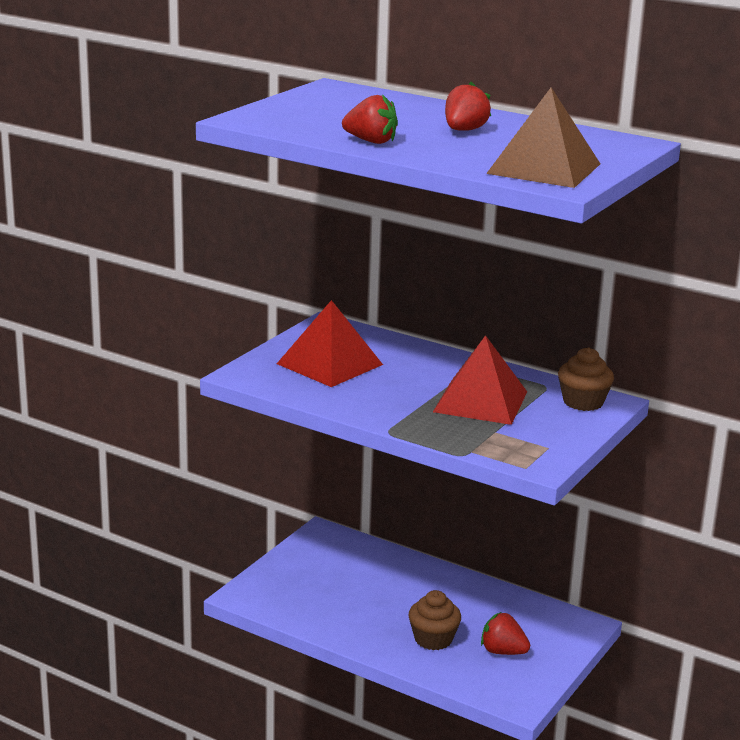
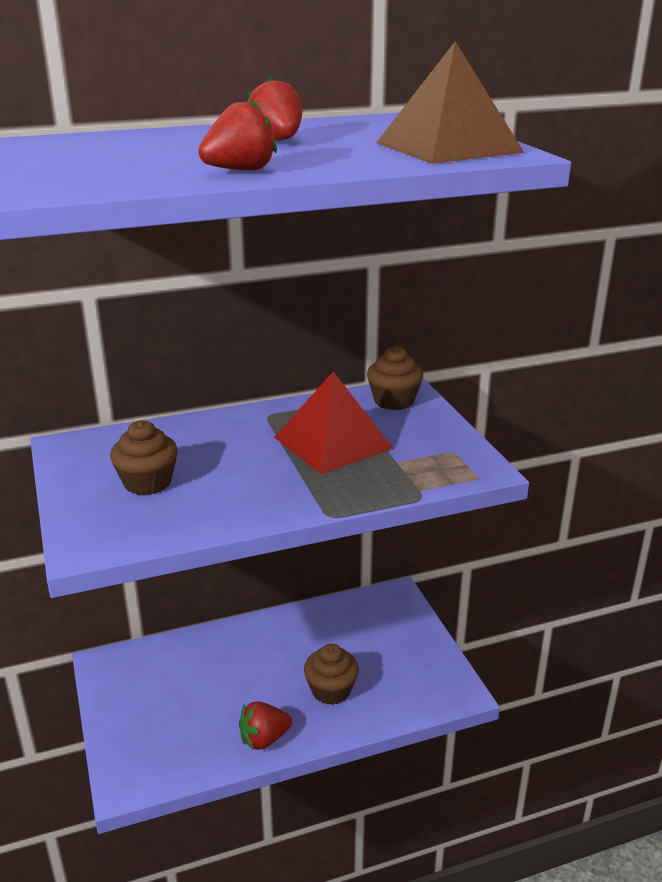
camera: 50 degrees left, 5 degrees up
red pyramid [277,300,383,387] -> brown cupcake [110,420,178,495]
red strawberry [481,612,530,655] -> red strawberry moved to [239,701,292,750]

